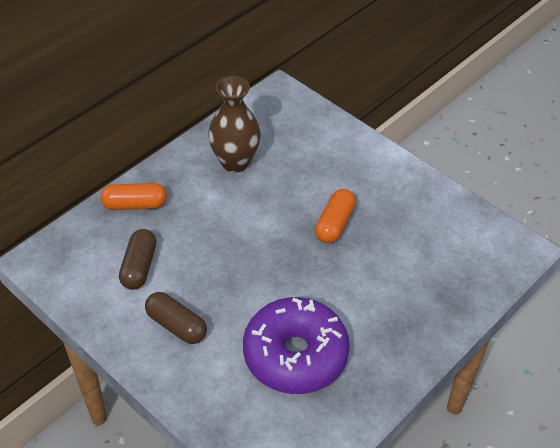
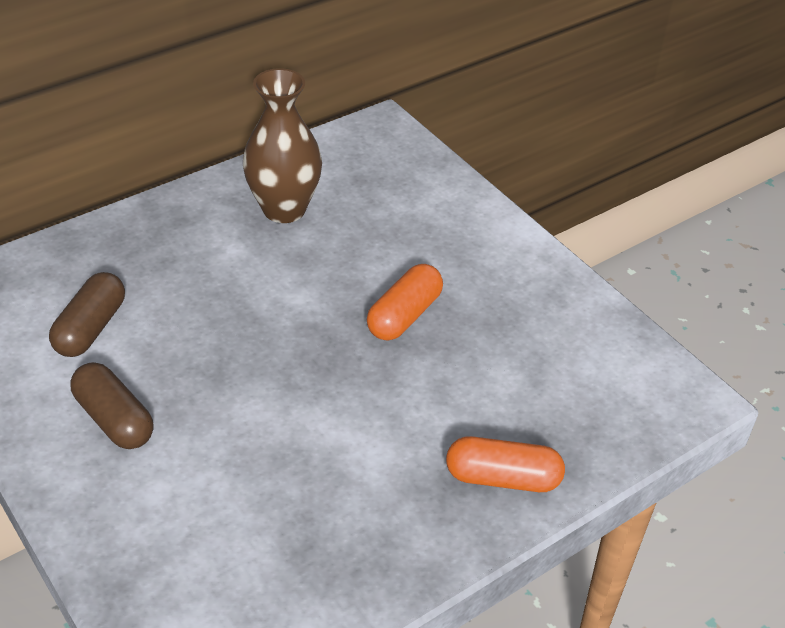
camera: 10 degrees right, 5 degrees down
orange capsule [100,183,167,210] -> orange capsule moved to [446,436,565,492]
purple donut [243,297,350,394] -> none

